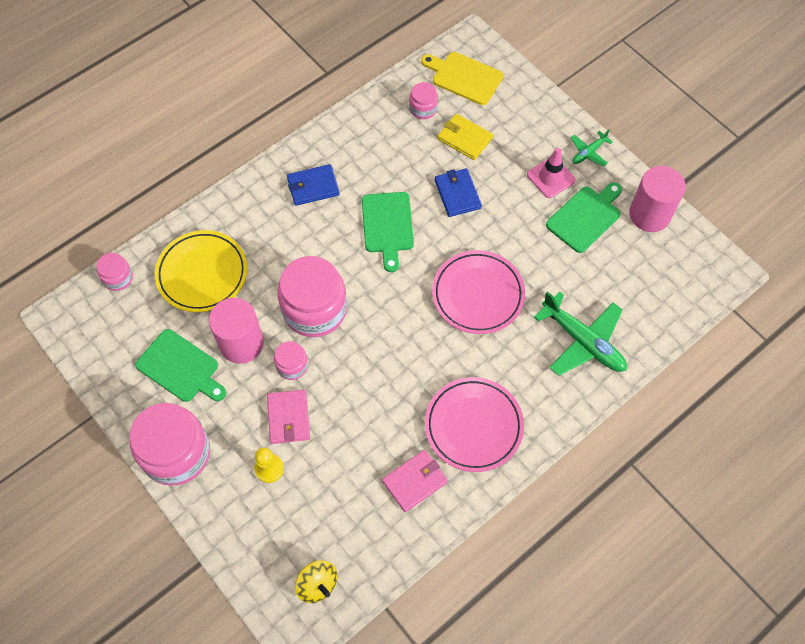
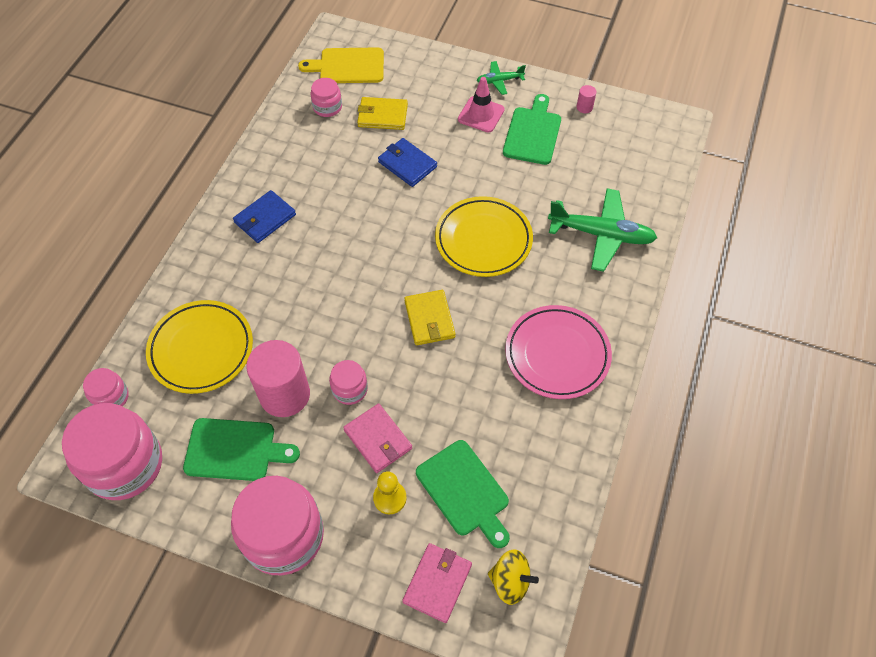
camera: 30 degrees left, 5 degrees down
pink jar [277,256,347,337] -> pink jar moved to [62,403,162,500]
green cutting board [362,192,414,272] -> green cutting board moved to [416,440,510,548]
pink wallet [382,450,448,512] -> pink wallet moved to [402,543,472,623]
pink plate [432,250,525,334] -> yellow plate [435,196,533,277]
green plane [571,129,613,167] -> green plane turned 60 degrees clockwise [476,61,526,95]
pink cylinder [629,166,686,232] -> pink cylinder [576,85,596,113], size x0.40
none -> yellow wallet [404,290,456,345]

